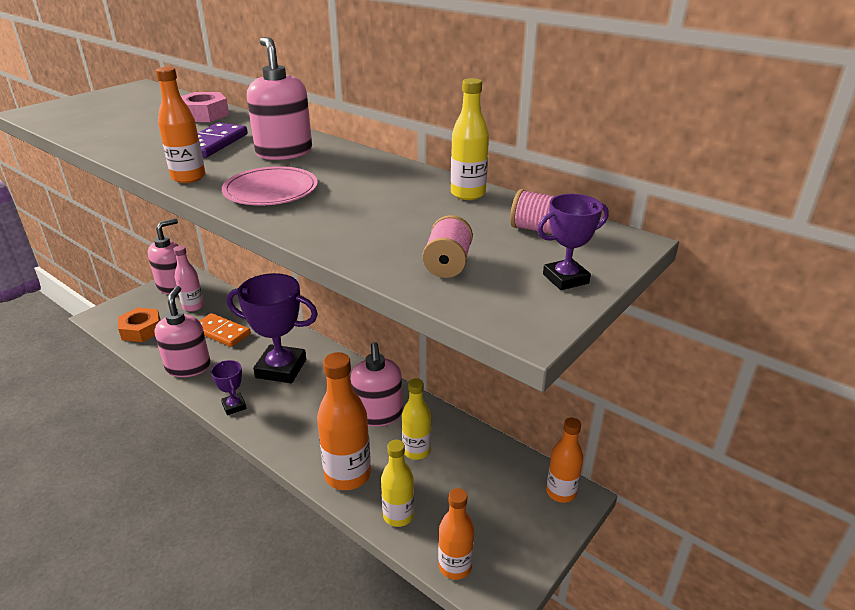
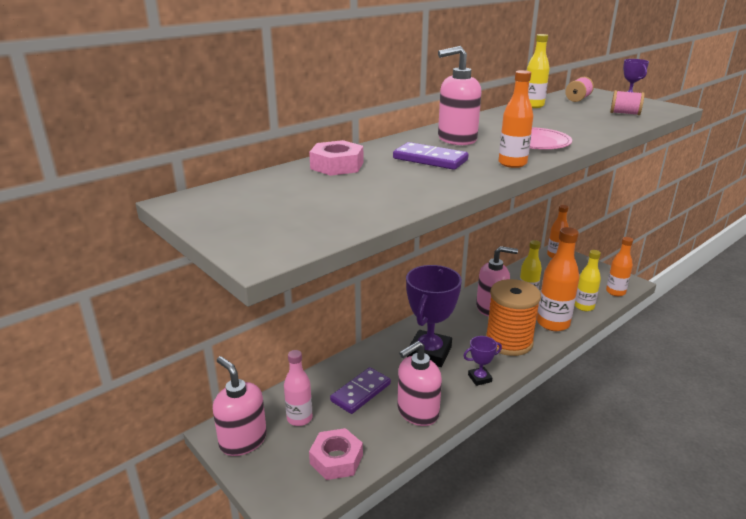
camera: 80 degrees left, 5 degrees down
orange nut [118,308,161,342] -> pink nut [309,428,363,480]
pink soap dispenser [155,286,211,377] -> pink soap dispenser turned 45 degrees counterclockwise [397,341,442,426]
orange domino [199,313,251,347] -> purple domino [330,367,391,414]
none -> orange spool [486,279,541,356]

